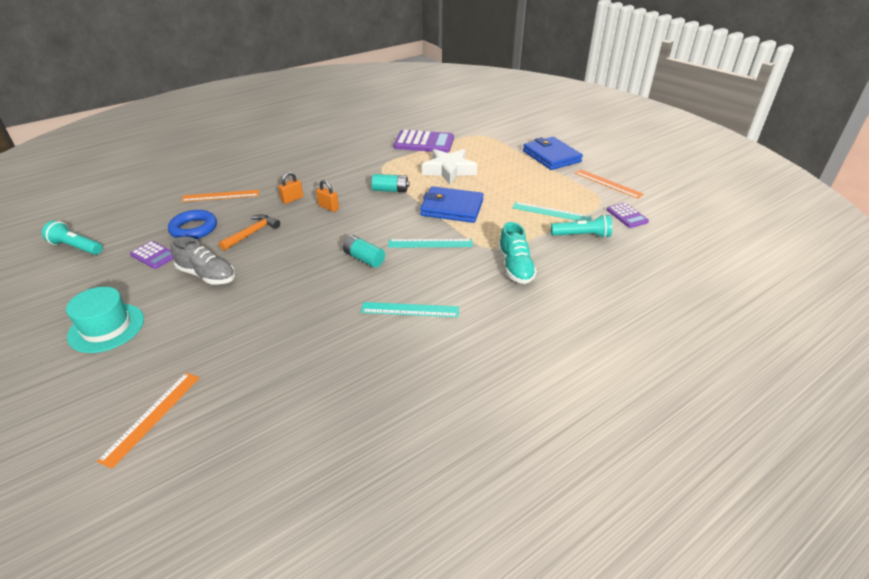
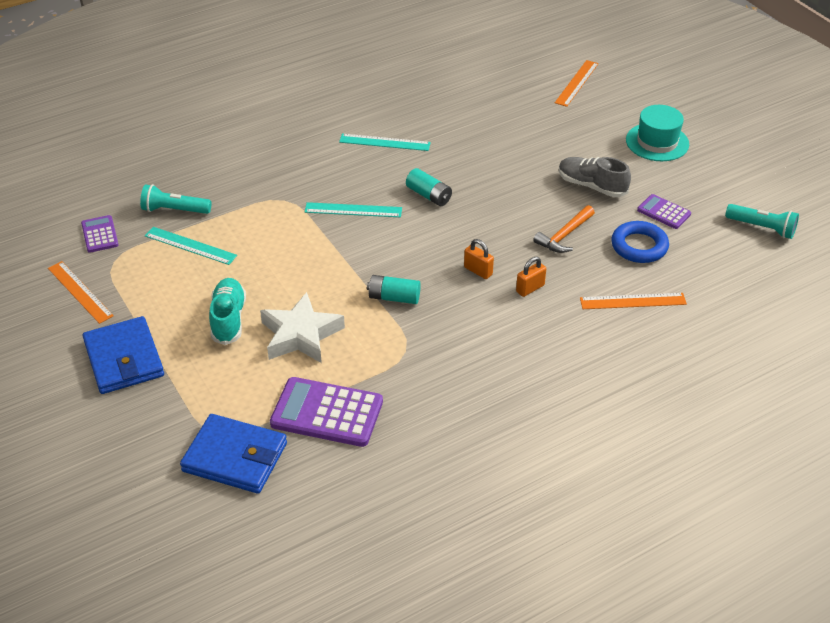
camera: 175 degrees left, 5 degrees up
blue wallet [420,186,484,223] -> blue wallet moved to [180,414,287,494]
turquoise shoe [498,222,537,284] -> turquoise shoe moved to [209,278,246,345]

